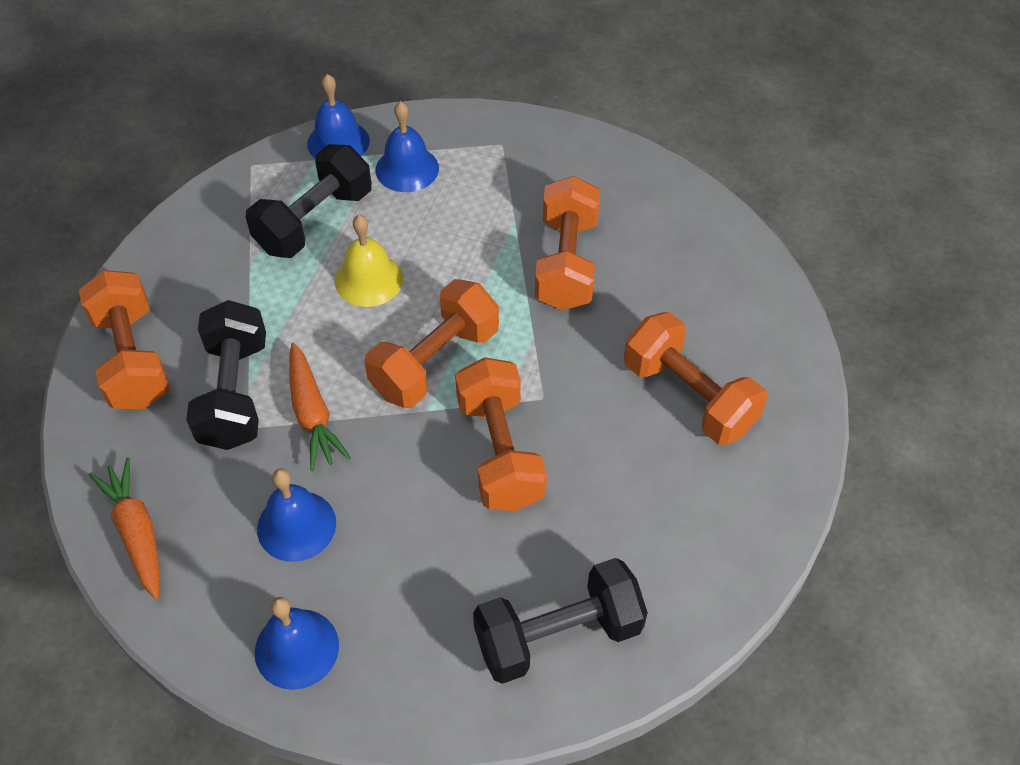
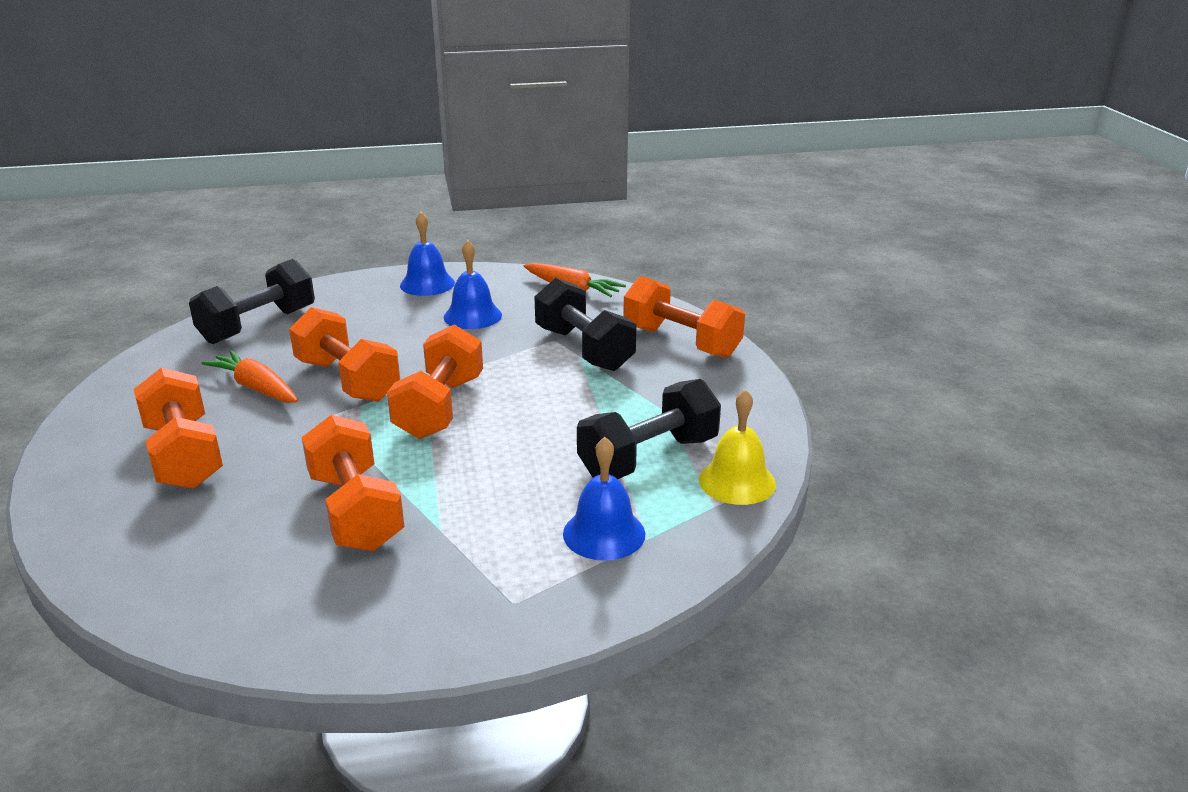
camera: 150 degrees right, 25 degrees down
black dumbbell [246,144,372,258] -> black dumbbell turned 45 degrees clockwise [577,379,721,479]
orange carrot [289,343,351,471] -> orange carrot moved to [202,350,298,403]
blue bell [307,74,370,158] -> none
yellow bell [335,215,403,307] -> yellow bell moved to [699,389,776,505]
orange dumbbell [624,312,767,445] -> orange dumbbell turned 45 degrees clockwise [134,368,223,489]

